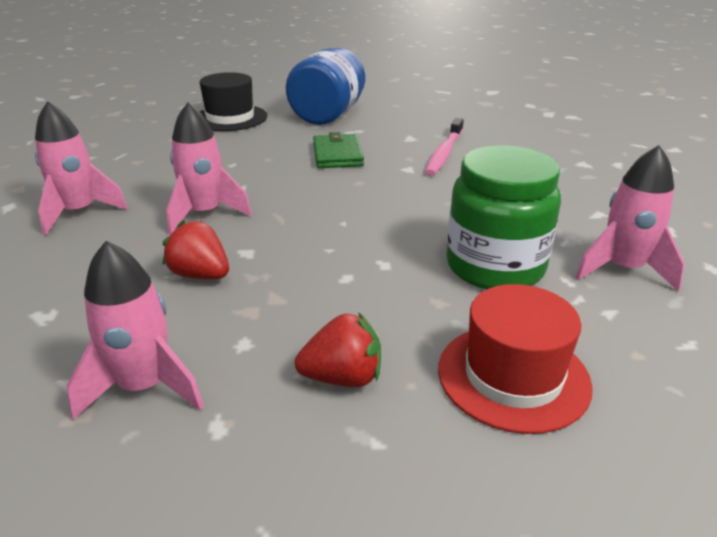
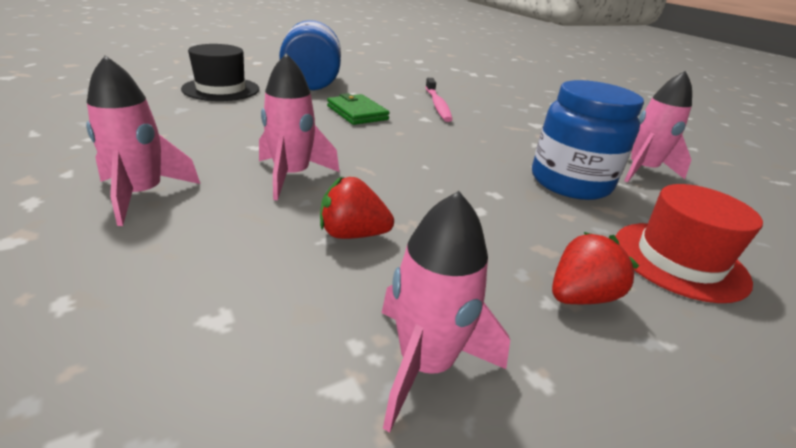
camera: 30 degrees left, 0 degrees up
green jar [446,145,561,290] -> blue jar [532,80,644,200]

